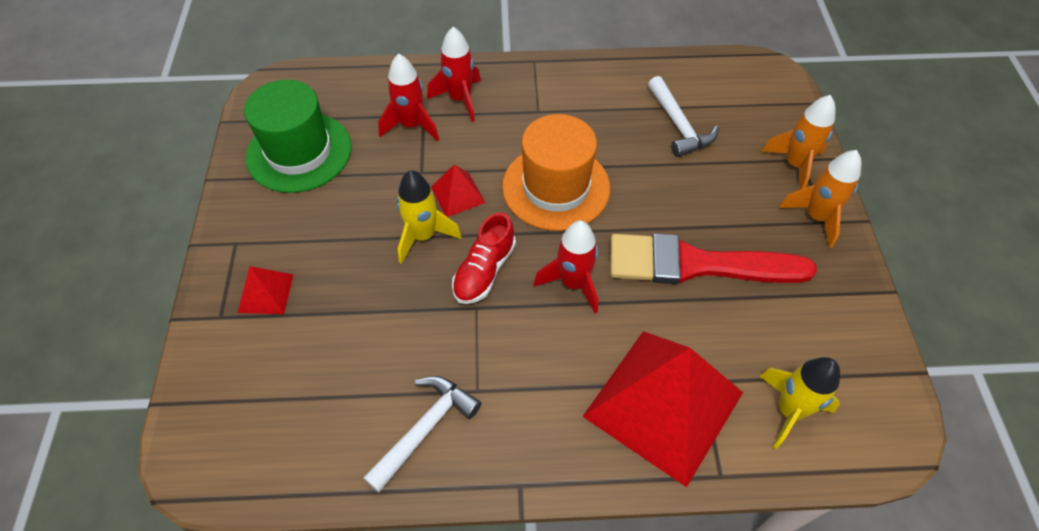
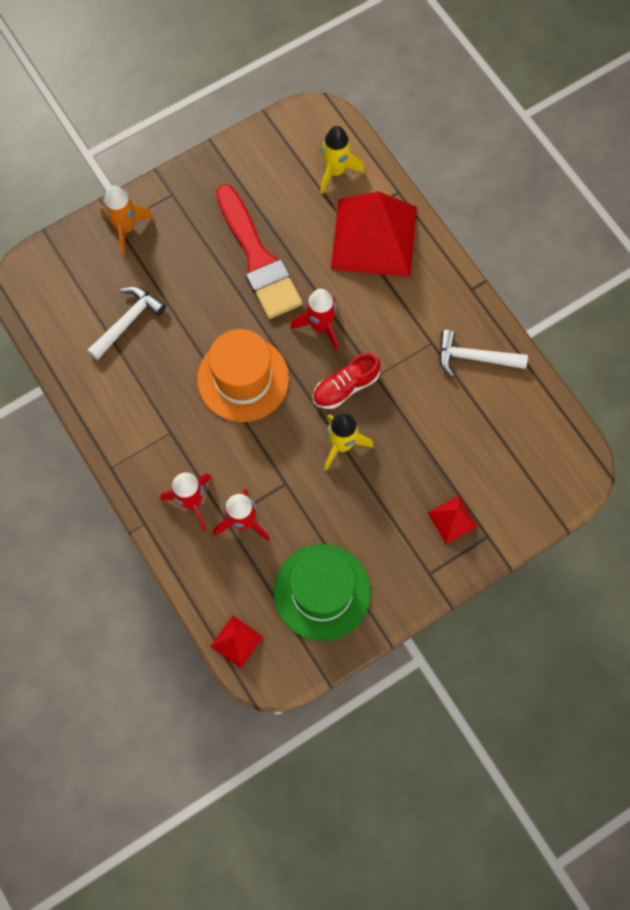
camera: 120 degrees left, 15 degrees up
red pyramid [431,164,485,217] -> red pyramid moved to [210,615,263,668]
red shoe [452,212,516,304] -> red shoe turned 150 degrees clockwise [313,353,380,409]
orange rocket [779,150,862,248] -> none

